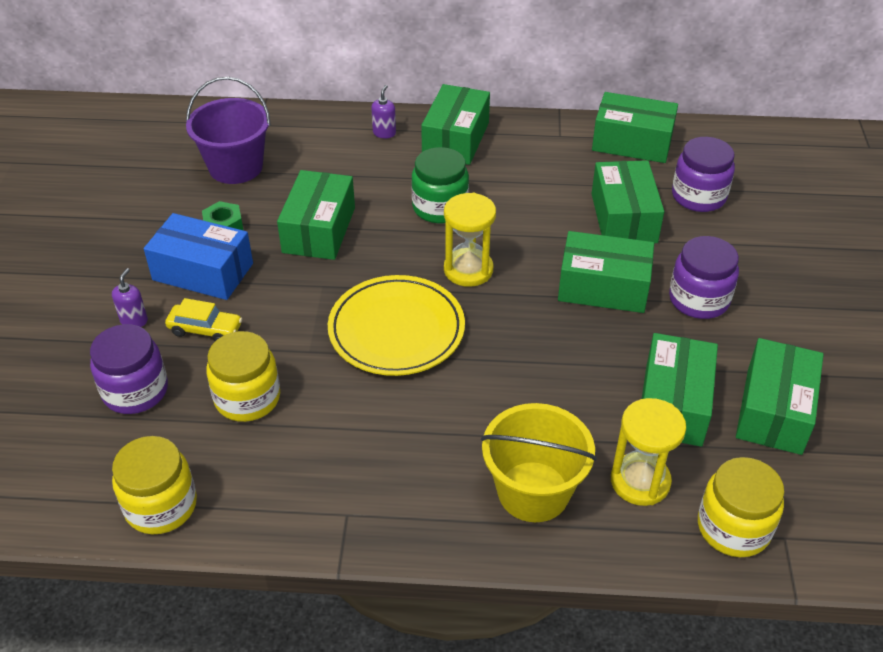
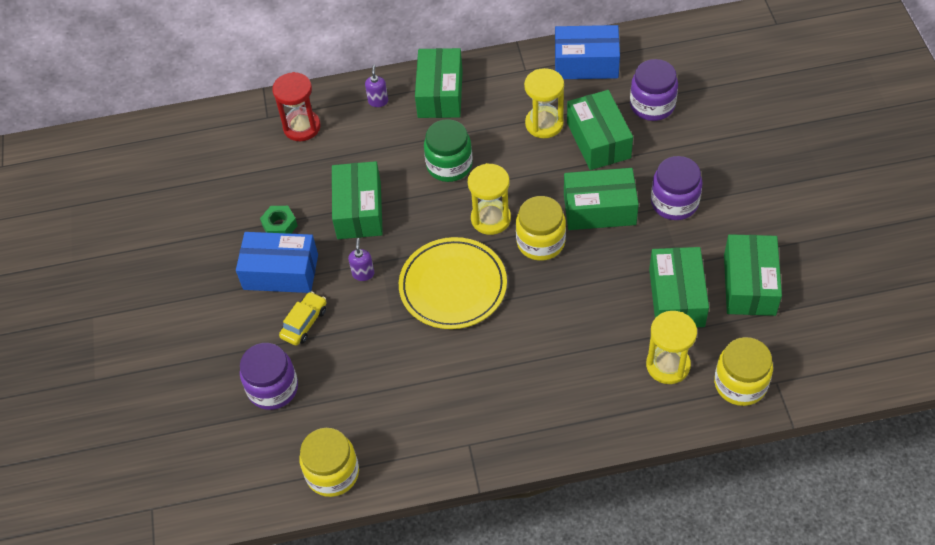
camera: 10 degrees left, 10 degrees up
purple soap dispenser [112,268,148,327] -> purple soap dispenser moved to [348,238,374,281]
yellow car [165,298,242,341] -> yellow car turned 60 degrees counterclockwise [279,291,327,345]
purple bucket [186,77,271,184] -> none
yellow jar [206,331,280,422] -> yellow jar moved to [516,196,566,261]
yellow bucket [481,403,597,522] -> none
green box [592,92,678,163] -> blue box [555,25,620,79]
none -> red hourglass [272,72,321,141]
none -> yellow hourglass [524,68,564,138]

